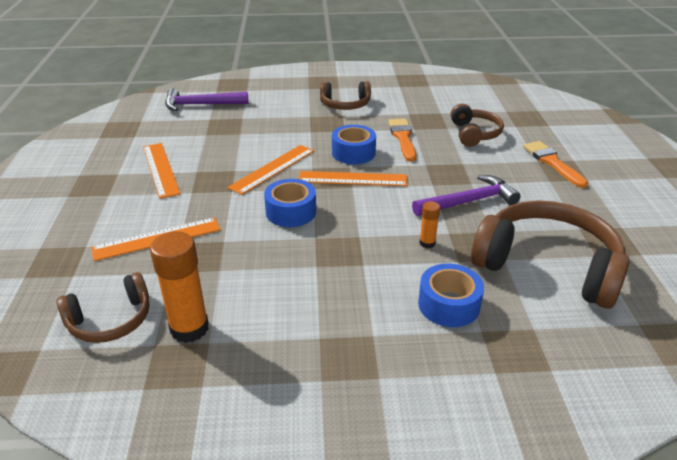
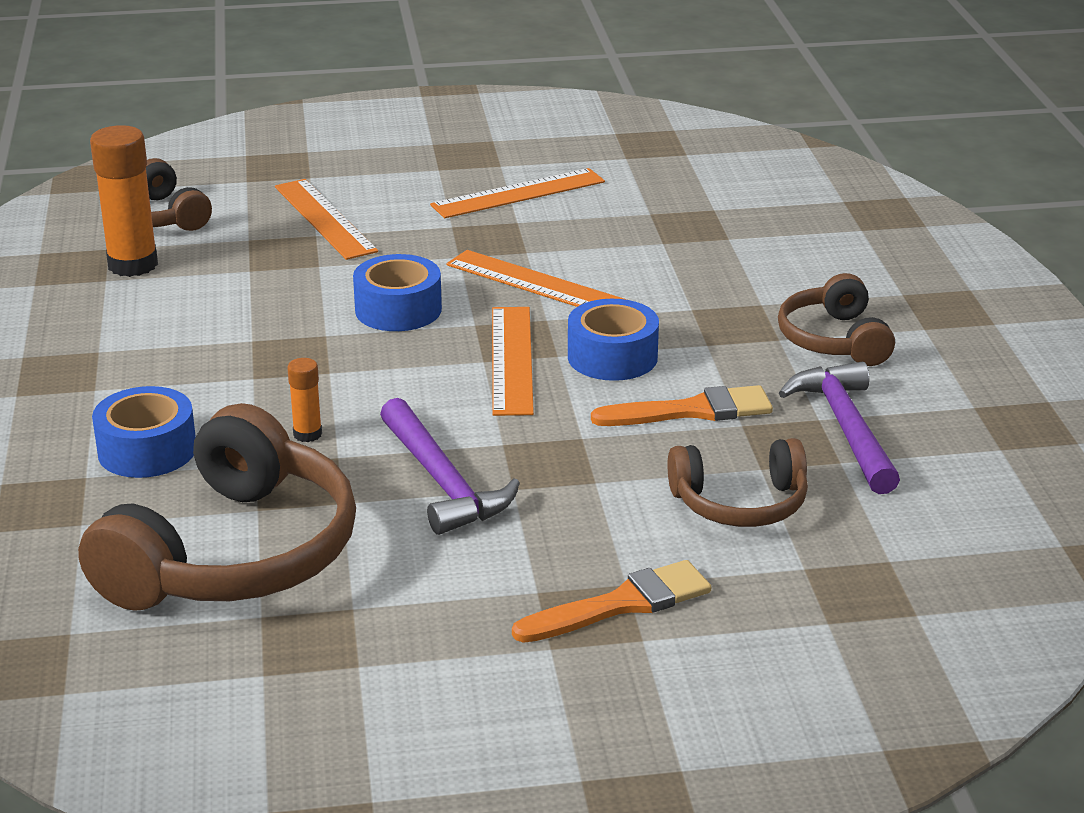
camera: 85 degrees right, 5 degrees down
purple hammer [165,88,248,111] -> purple hammer moved to [779,361,900,494]

